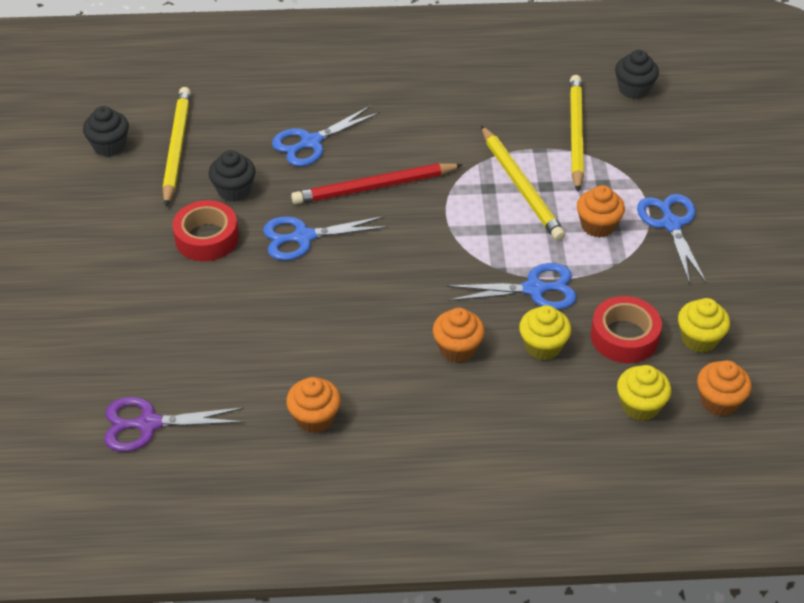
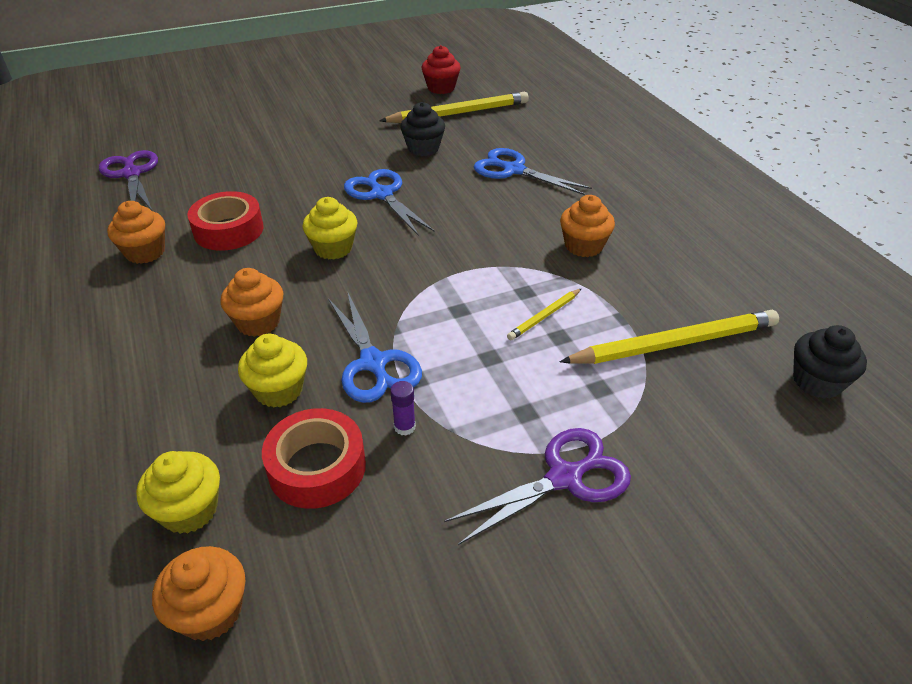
camera: 70 degrees right, 5 degrees down
black cupcake [83,106,129,157] -> red cupcake [421,45,461,94]
red tape [172,200,239,261] -> red tape moved to [187,191,263,251]
red pencil [291,163,463,205] -> none
yellow pencil [481,125,566,241] -> yellow pencil [507,288,582,340], size x0.48
orange cupcake [577,185,625,238] -> orange cupcake moved to [560,195,615,257]
blue scissors [637,194,706,284] -> purple scissors [444,428,631,545]
yellow cupcake [678,298,730,353] -> yellow cupcake moved to [303,197,358,260]
none -> purple glue stick [390,381,416,436]

